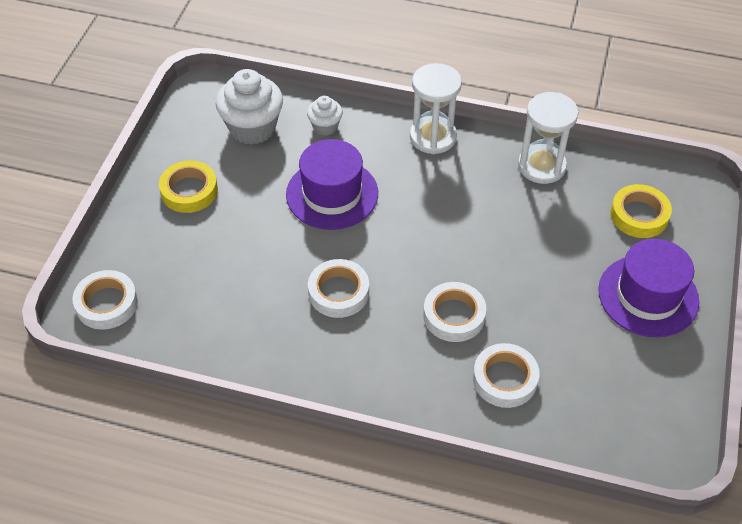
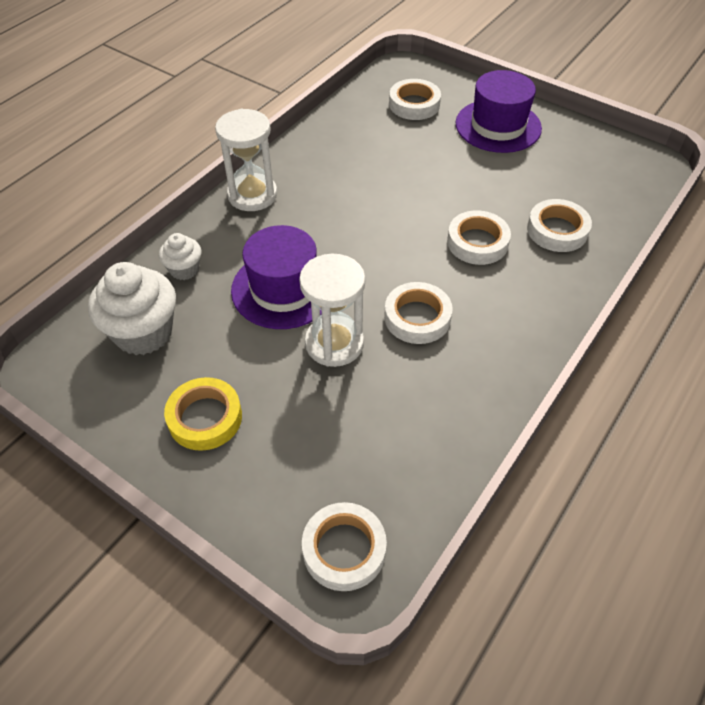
camera: 70 degrees left, 0 degrees up
white hourglass [518,92,579,184] -> white hourglass moved to [299,254,365,367]
yellow tape [610,184,672,238] -> white tape [389,79,441,120]

